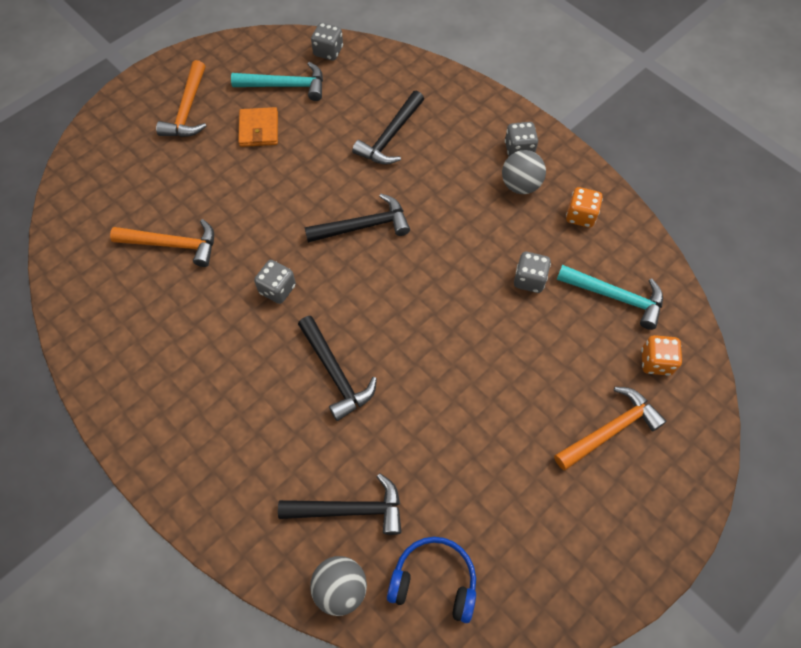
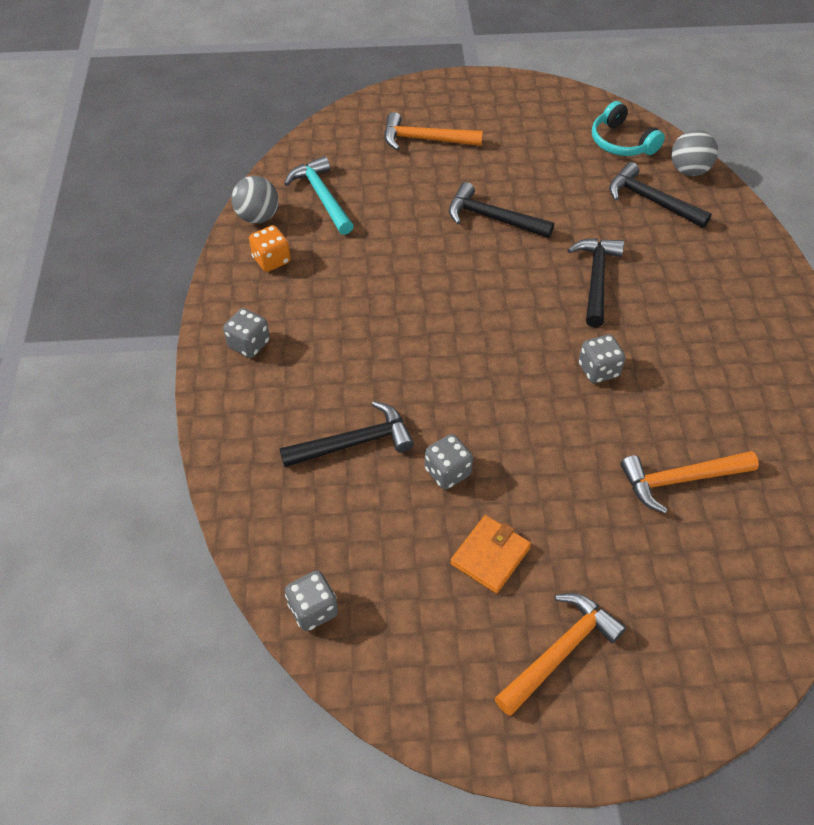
camera: 140 degrees left, 10 degrees down
orange hammer [110,219,214,267] -> orange hammer turned 60 degrees counterclockwise [620,451,759,514]
turquoise hammer [231,62,323,101] -> none
black hammer [305,194,410,243] -> black hammer moved to [449,182,554,238]
blue headphones [387,537,476,623] -> turquoise headphones [592,101,665,156]
grey ball [502,150,546,194] -> grey ball moved to [231,176,279,223]
grey dice [514,252,551,293] -> grey dice moved to [425,434,473,490]
orange dice [641,335,682,376] -> none

